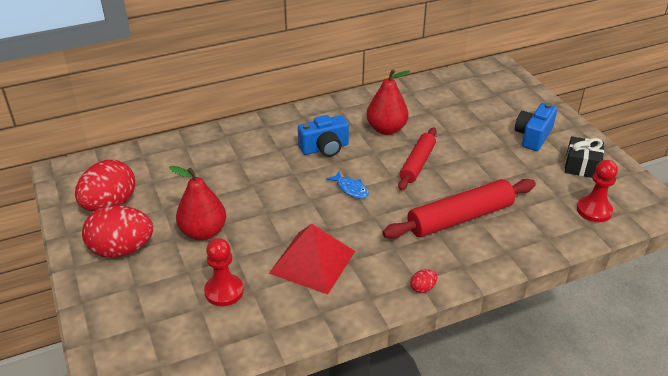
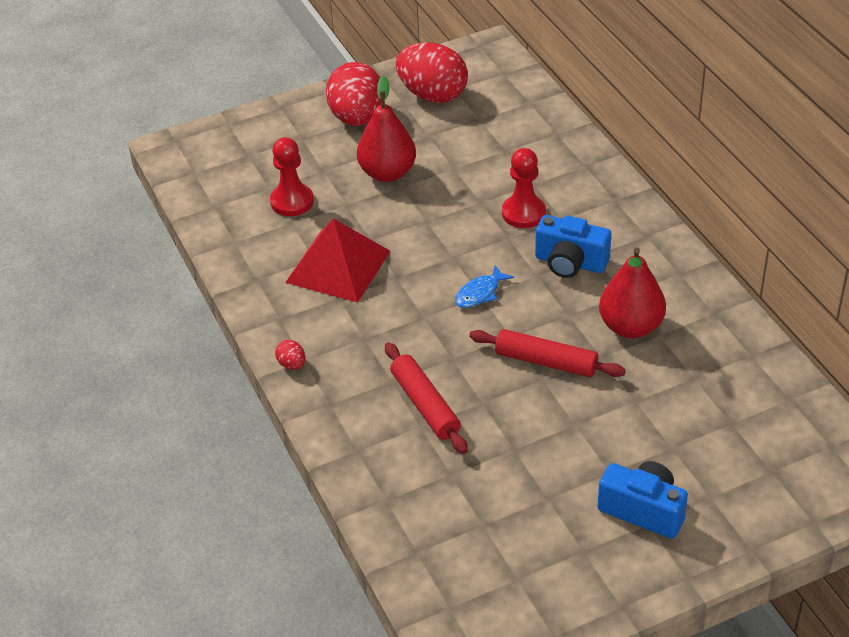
camera: 90 degrees right, 5 degrees up
blue camera [298,115,349,157] -> blue camera turned 45 degrees counterclockwise [535,215,611,278]
red rolling pin [382,179,536,239] -> red rolling pin [385,342,468,454], size x0.66
black gift [565,136,604,178] -> none
red pawn [577,160,618,222] -> red pawn moved to [502,148,546,228]

